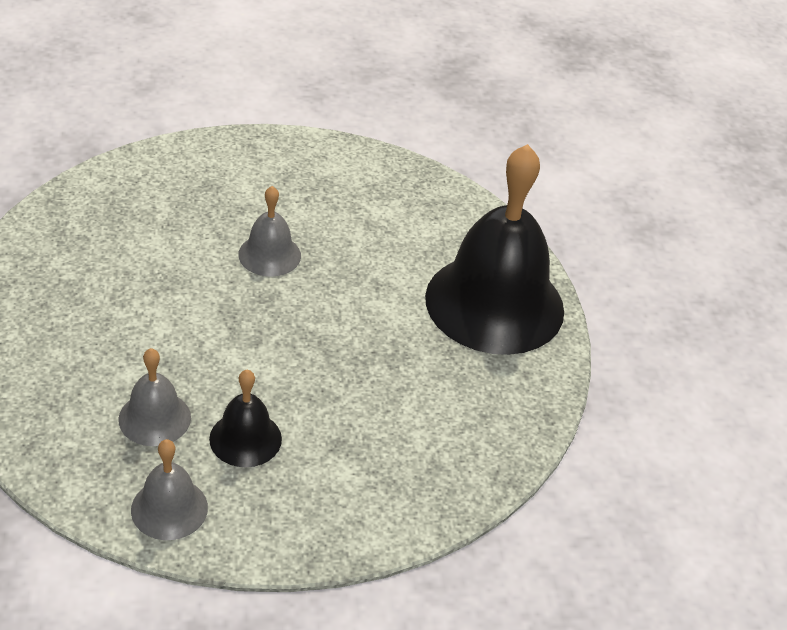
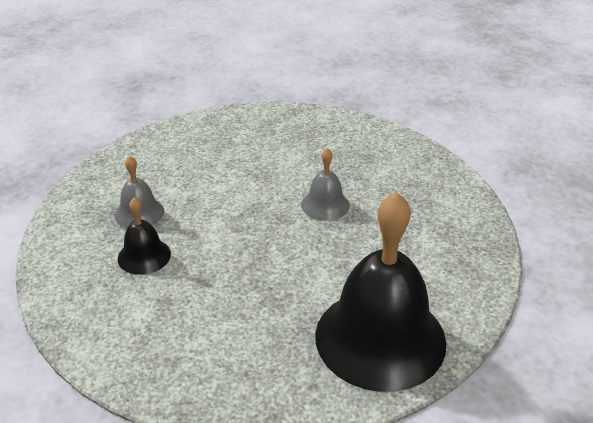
camera: 70 degrees right, 5 degrees down
grey bell [131,439,208,540] -> none

